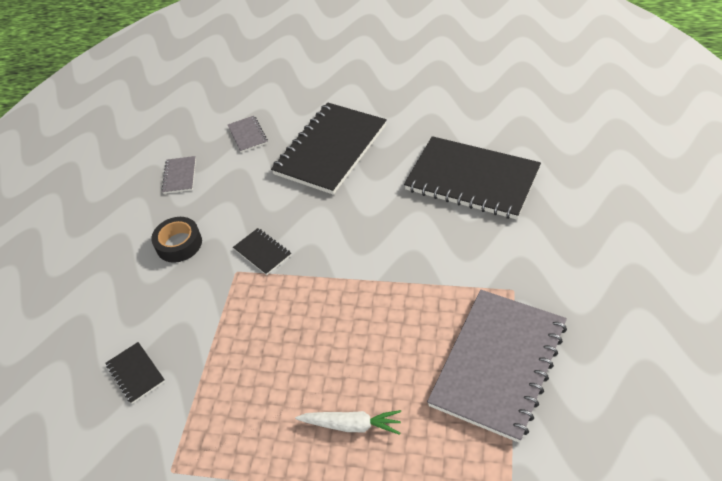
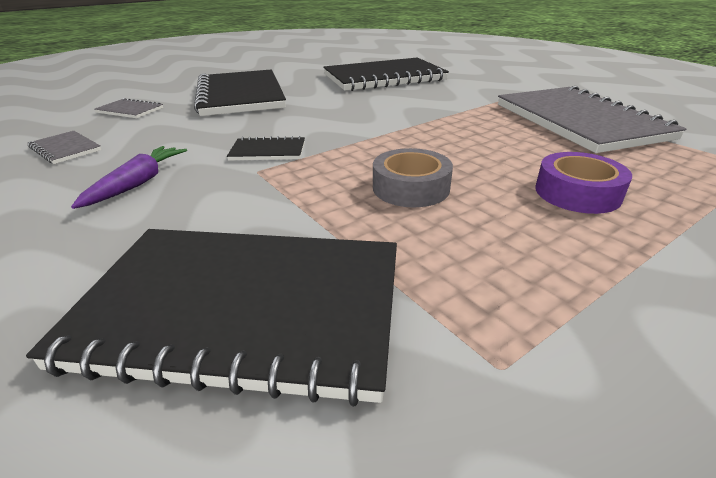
camera: 50 degrees left, 15 degrees down
black notebook [105,342,165,404] -> black notebook [26,229,397,407], size x2.37
black tape [151,217,202,263] -> purple carrot [71,146,187,209]
white carrot [295,410,401,435] -> purple tape [535,152,632,214]
none -> grey tape [373,148,453,207]

